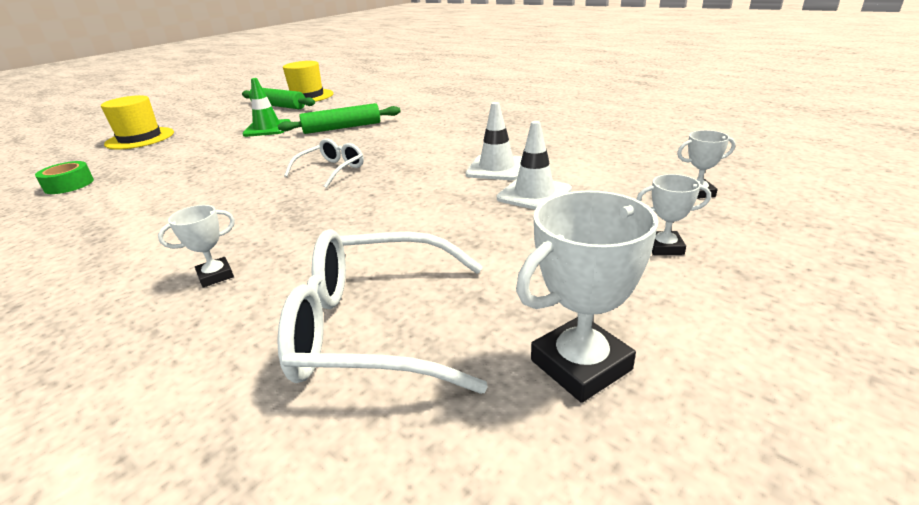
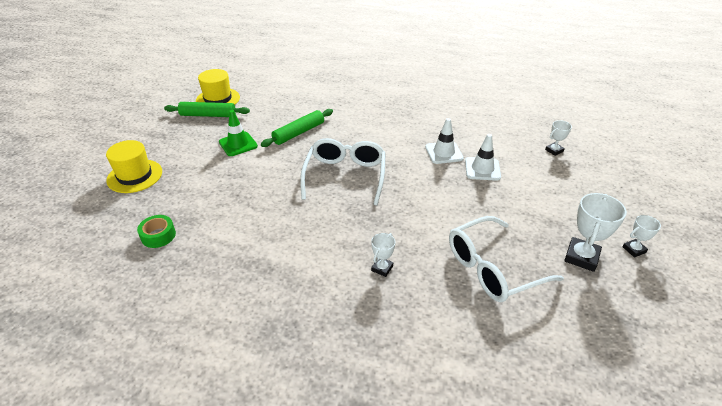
camera: 30 degrees left, 10 degrees up
white glasses [284,138,364,188] -> white glasses [300,138,386,206], size x1.79
white trophy [637,174,711,255] -> white trophy moved to [622,215,661,257]

